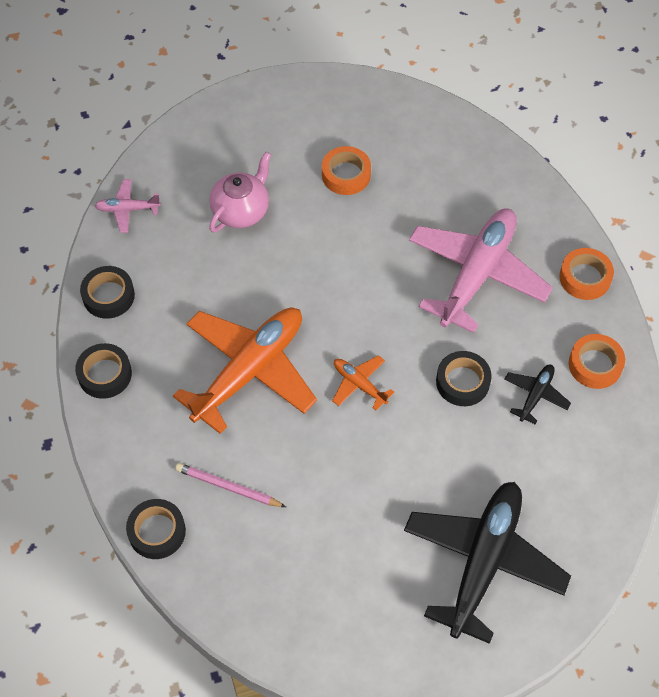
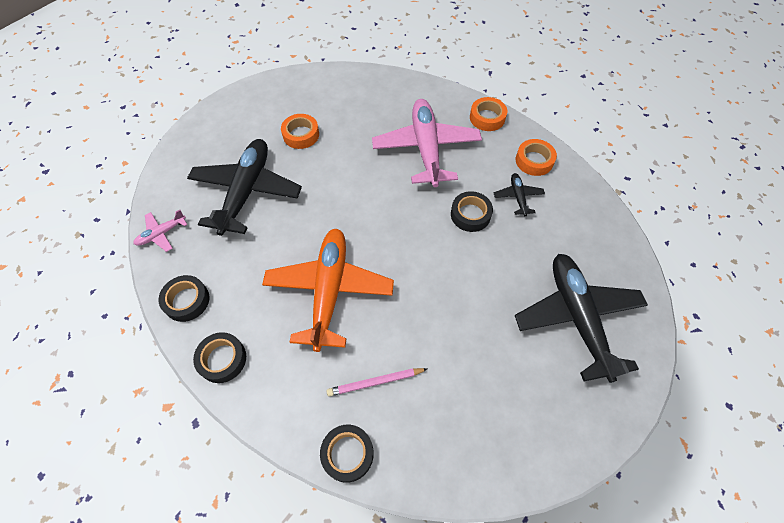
camera: 35 degrees left, 0 degrees up
pink teapot [209,152,271,232] -> black plane [187,139,302,236]
orange plane [332,355,394,410] -> none

